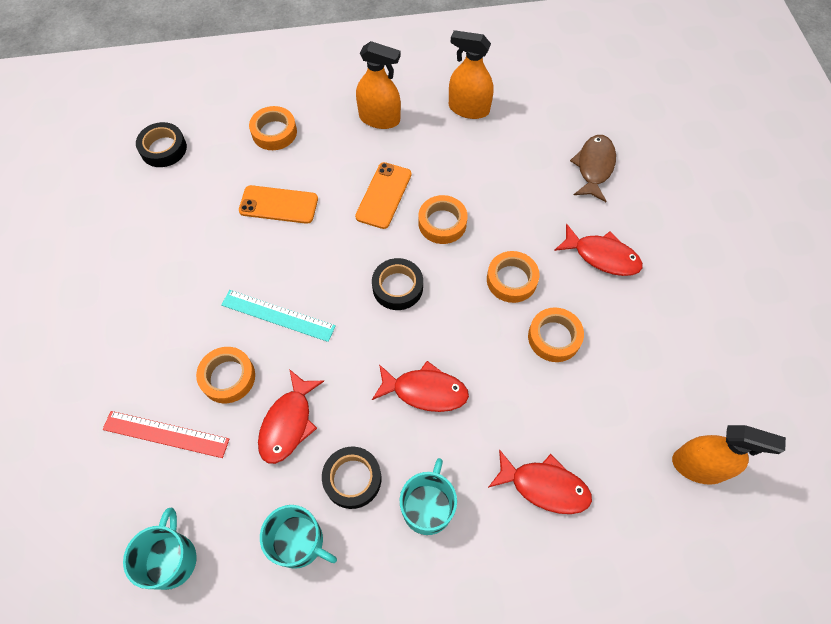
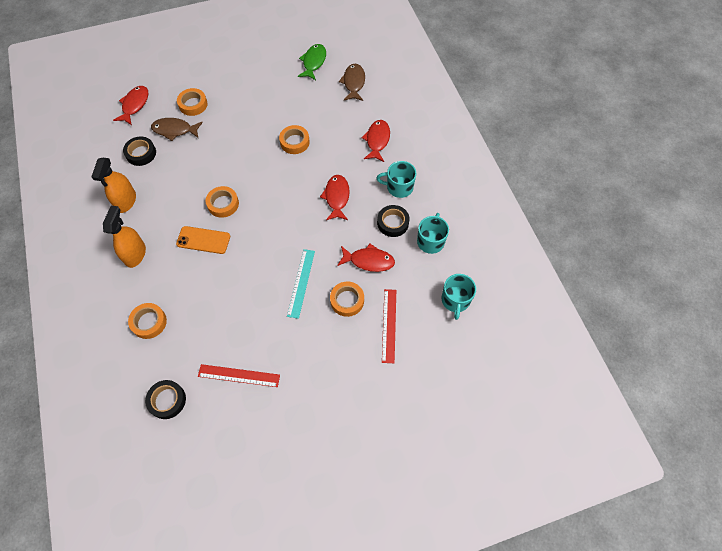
camera: 100 degrees left, 0 degrees up
turquoise mug [123,508,197,590] -> turquoise mug turned 75 degrees counterclockwise [442,274,476,320]
orange phone [239,185,318,224] -> none
black tape [372,258,423,310] -> black tape moved to [123,136,156,166]
orange tape [487,251,539,303] -> orange tape moved to [177,88,208,116]
red fish [554,224,643,276] -> red fish moved to [113,86,148,125]
orange spray bottle [672,425,786,485] -> brown fish [339,64,365,101]
none -> red ruler [198,364,280,387]
none -> green fish [298,44,326,80]

